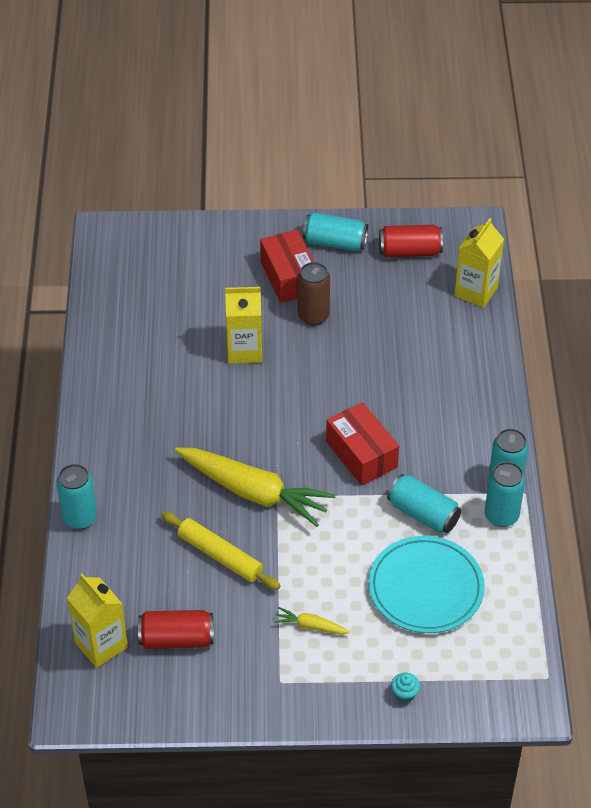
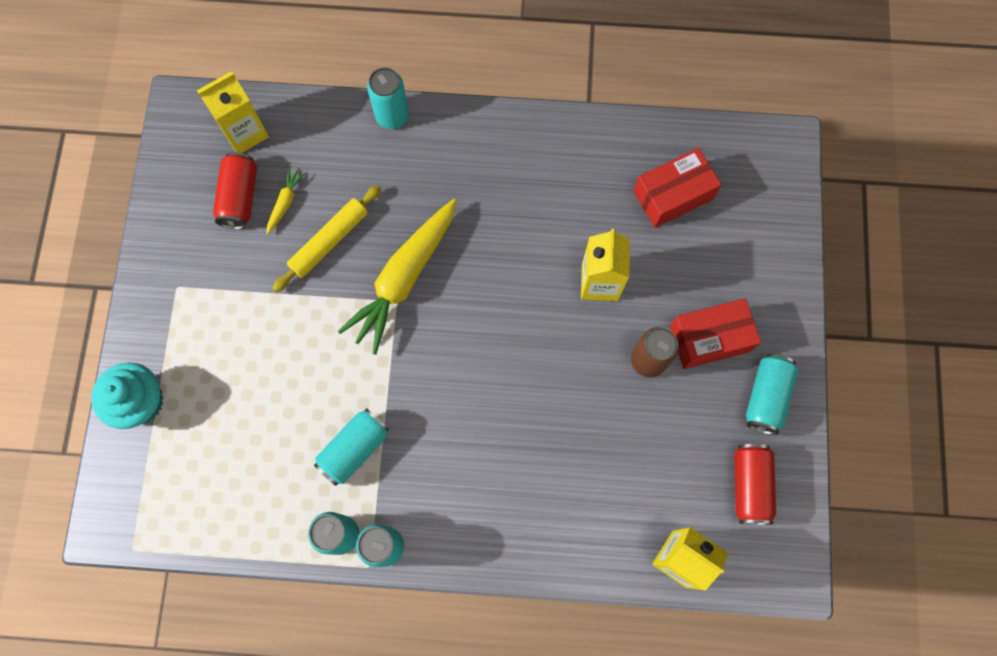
camera: 95 degrees right, 25 degrees up
yellow carrot [274,607,350,634] -> yellow carrot moved to [267,167,306,234]
red box [326,402,399,486] -> red box moved to [633,148,722,228]
turquoise plate [368,536,485,633] -> none
turquoise cupcake [391,673,420,703] -> turquoise cupcake [91,363,163,429], size x2.29

